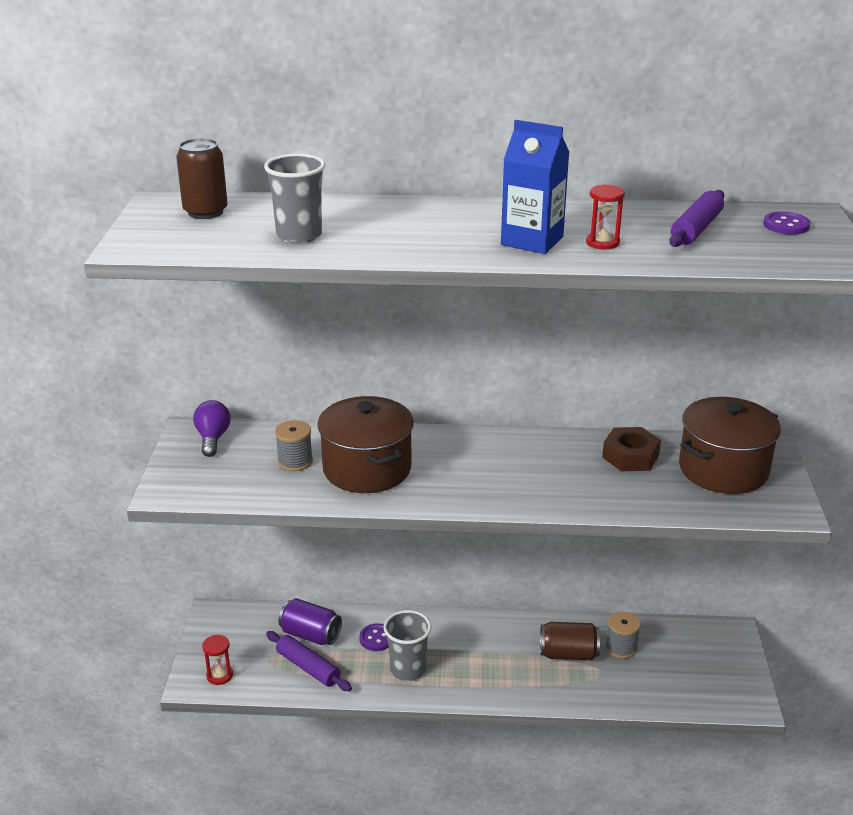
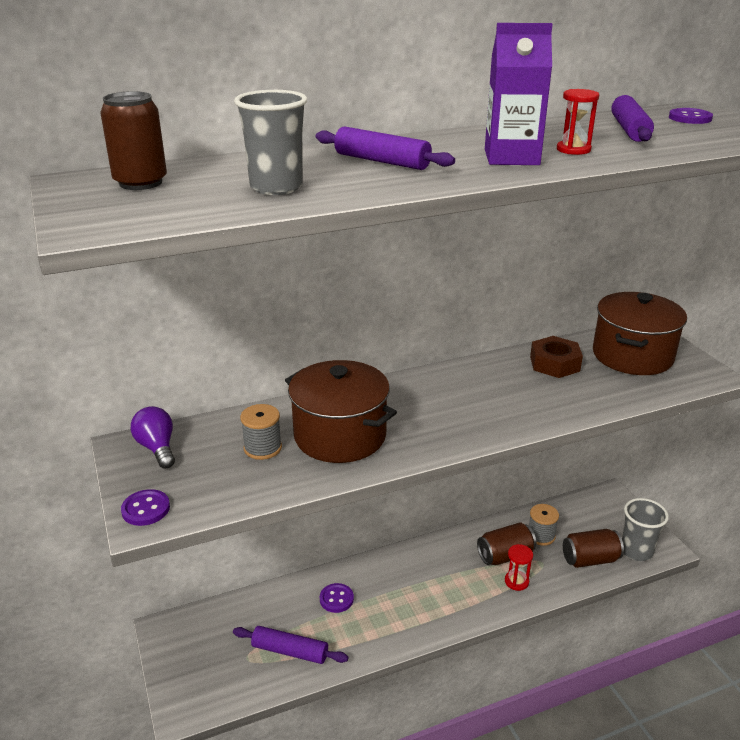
camera: 25 degrees left, 0 degrees up
red hourglass [202,635,233,685] -> red hourglass moved to [505,544,533,591]
purple can [279,598,342,645] -> none
grey cup [384,610,431,681] -> grey cup moved to [622,498,669,561]
blue carton [501,120,570,254] -> purple carton [485,23,553,165]
none -> purple button [121,489,170,526]
none -> purple rolling pin [315,127,455,170]
none -> brown can [563,529,624,568]

